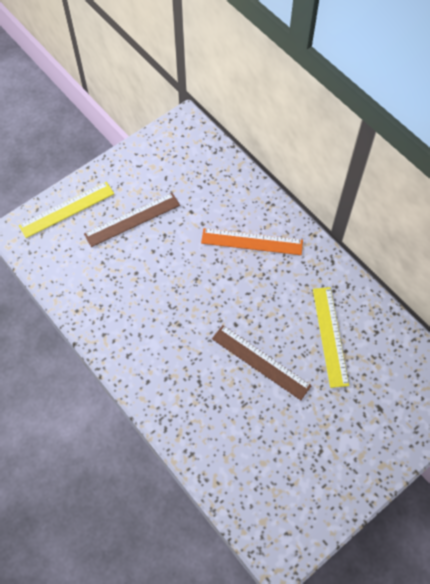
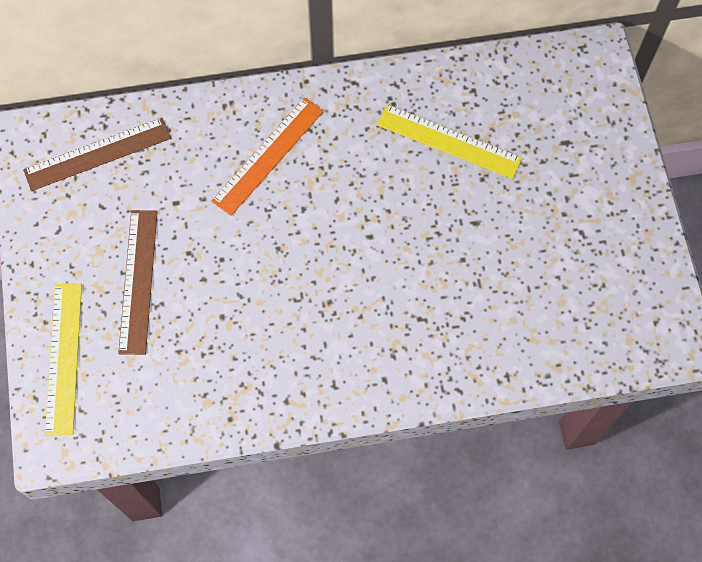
camera: 60 degrees left, 5 degrees up
brown ruler [212,325,312,400] -> brown ruler moved to [23,118,171,191]

